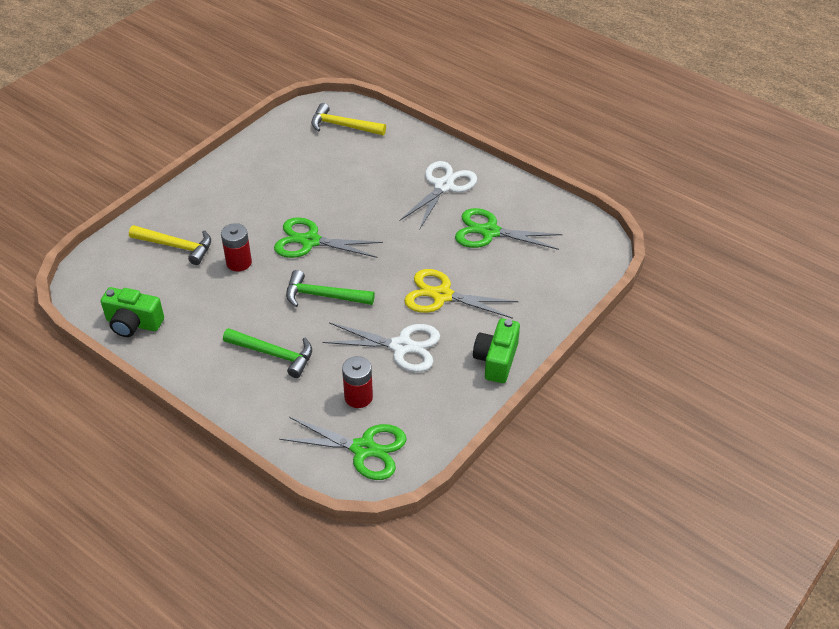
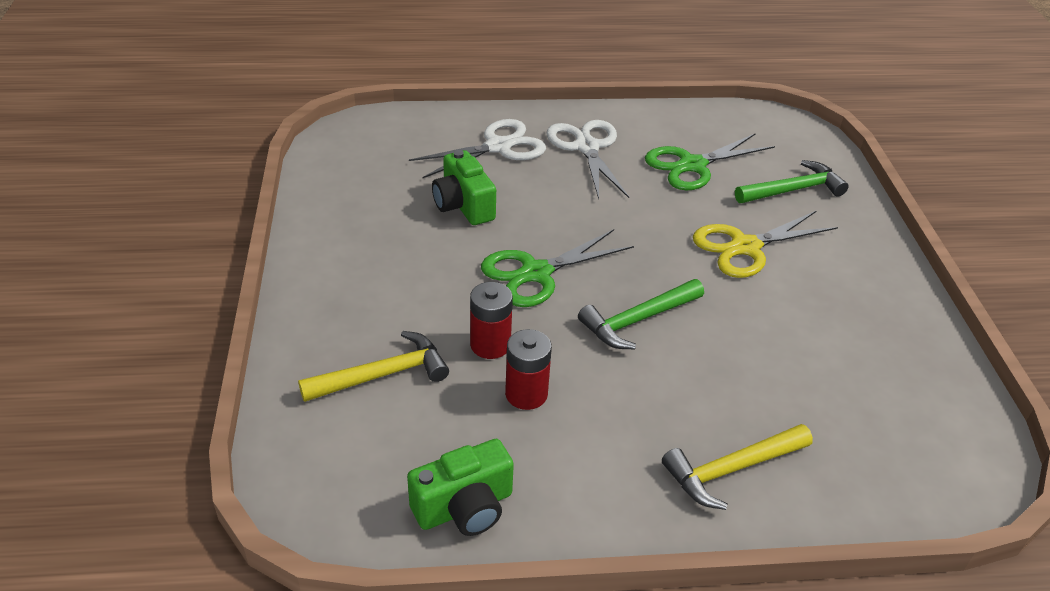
camera: 45 degrees left, 5 degrees down
green hammer [223,328,312,378] -> green hammer moved to [735,160,849,203]
green scissors [279,417,407,480] -> none
yellow hammer [311,103,386,135] -> yellow hammer moved to [662,424,813,510]
white scissors [322,322,440,372] -> white scissors moved to [409,119,546,178]
red battery [342,356,373,408] -> red battery moved to [505,329,552,410]
green camera [473,318,520,383] -> green camera moved to [432,150,496,225]

